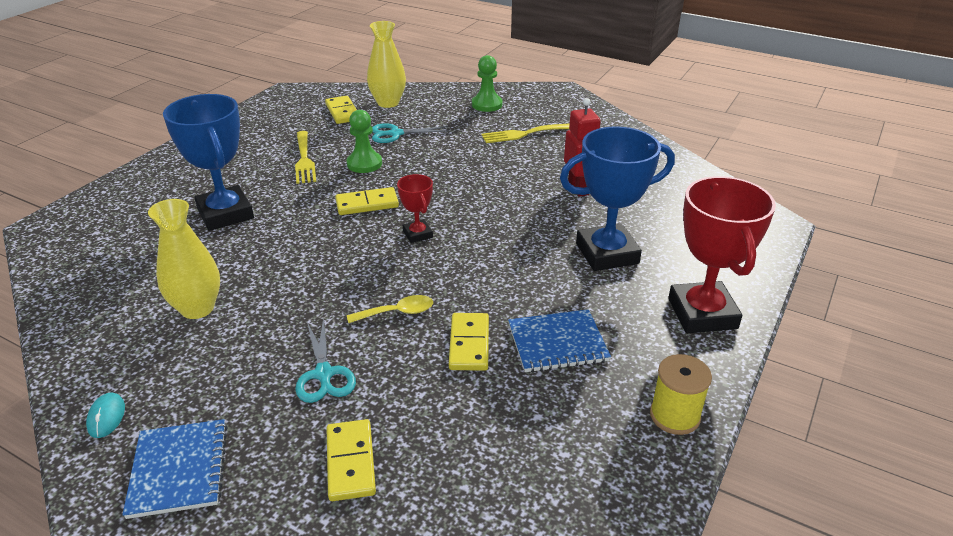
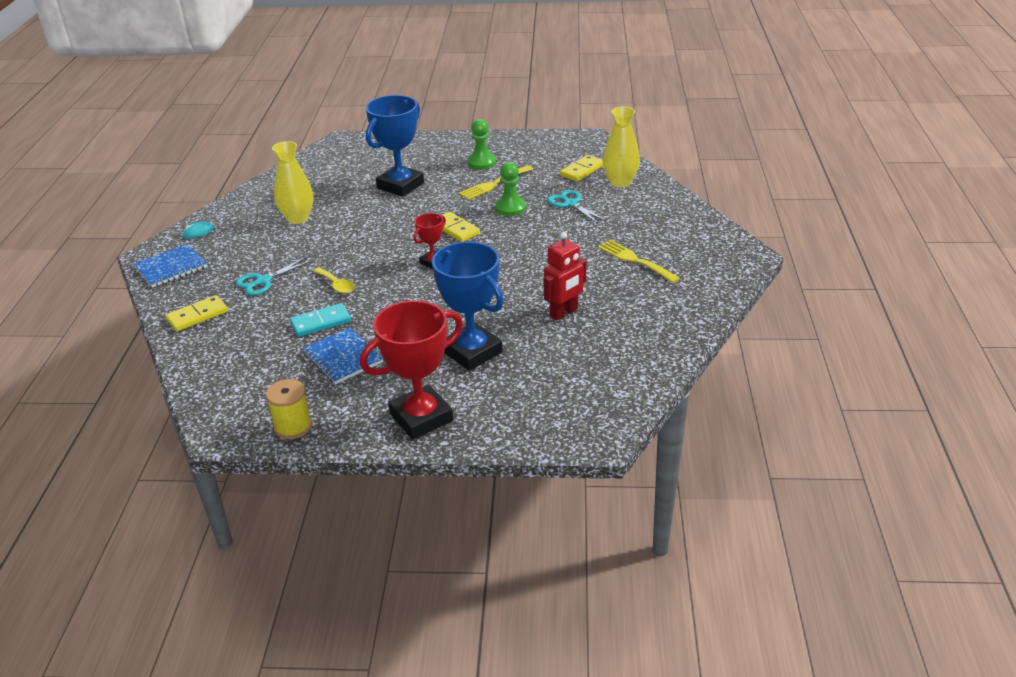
camera: 65 degrees right, 0 degrees up
yellow domino [449,313,489,371] -> turquoise domino [290,303,351,337]
green pawn [472,55,502,112] -> green pawn moved to [468,119,496,170]

